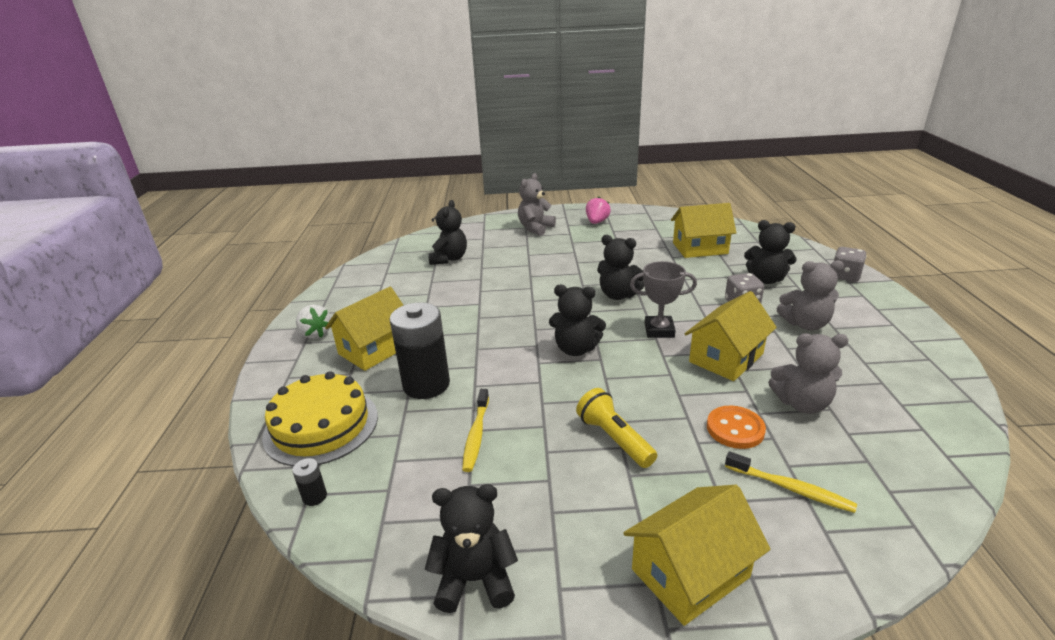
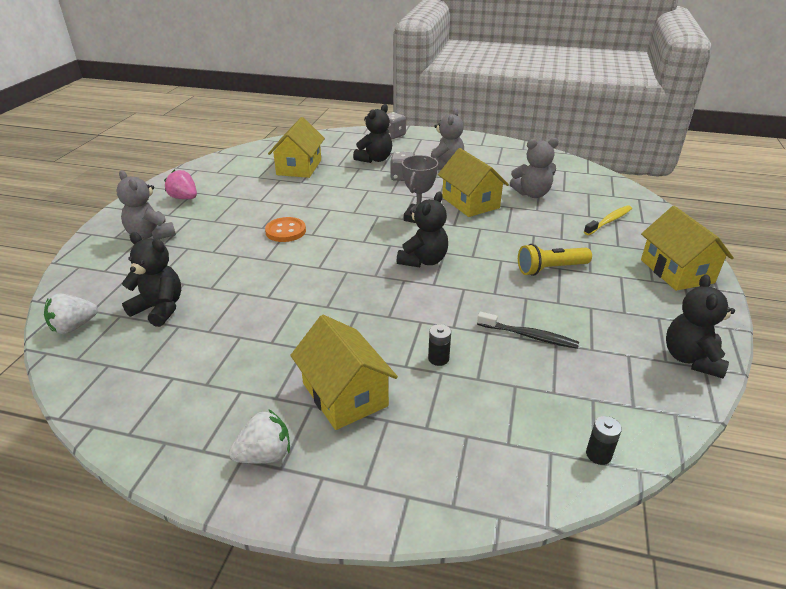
camera: 75 degrees left, 5 degrees up
yellow cake [262,371,378,466] -> none
black battery [390,302,450,399] -> black battery [428,324,451,366], size x0.41
yellow toothbrush [462,389,489,472] -> black toothbrush [477,312,579,349]
black teddy bear [597,235,644,300] -> none
orange button [707,406,766,449] -> orange button moved to [265,217,306,242]
grey teddy bear [768,333,849,414] -> grey teddy bear turned 60 degrees clockwise [510,138,559,198]
none -> white strawberry [44,294,98,334]

